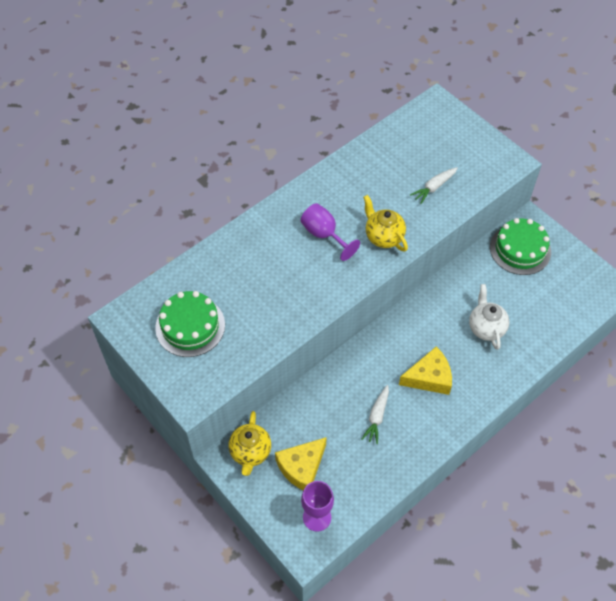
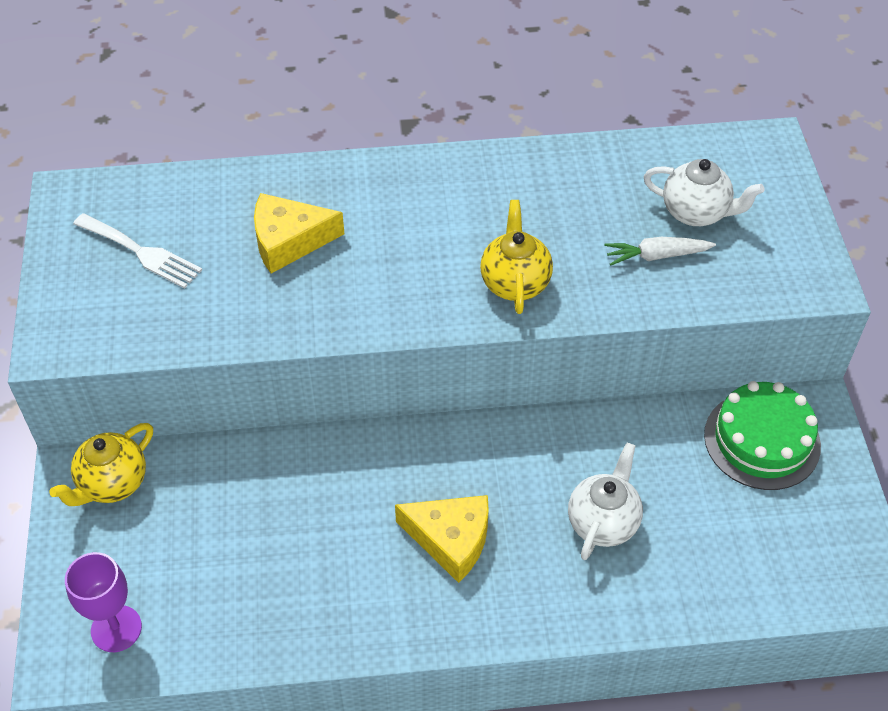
camera: 35 degrees right, 5 degrees down
green cake [155,291,225,357] -> white fork [73,213,202,288]
yellow cheese [275,437,327,491] -> yellow cheese moved to [254,193,344,273]
purple goblet [301,203,360,261] -> none
white carrot [361,385,389,444] -> none
none -> white teapot [644,159,765,226]

